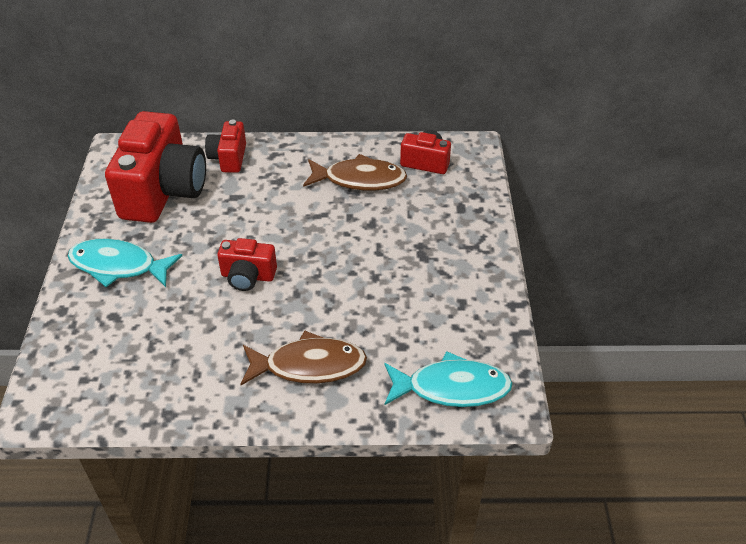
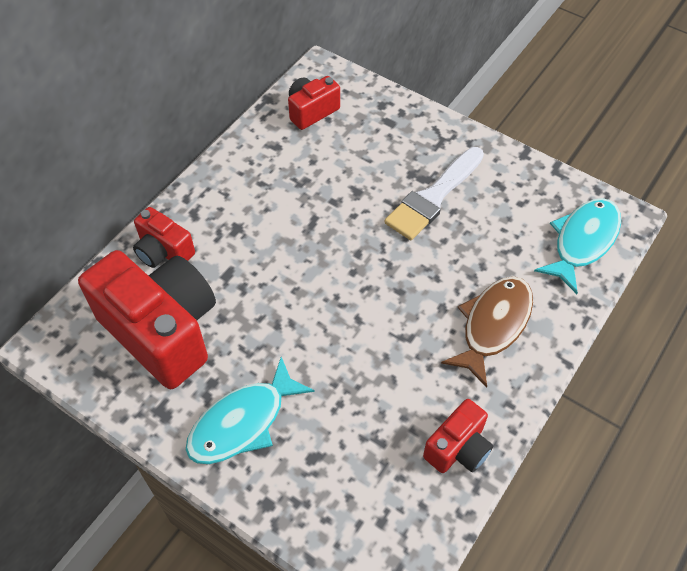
camera: 55 degrees left, 10 degrees up
red camera [217,238,277,291] -> red camera moved to [423,399,493,473]
brown fish [303,154,407,190] -> none
none -> white brush [384,147,484,240]

